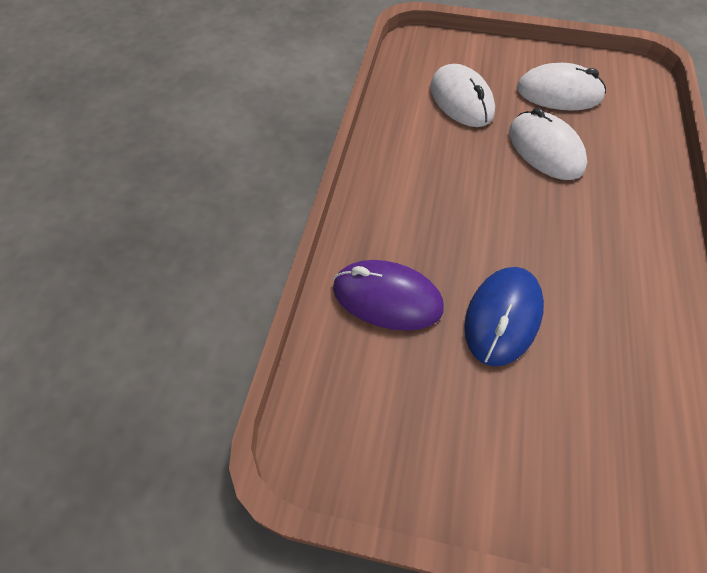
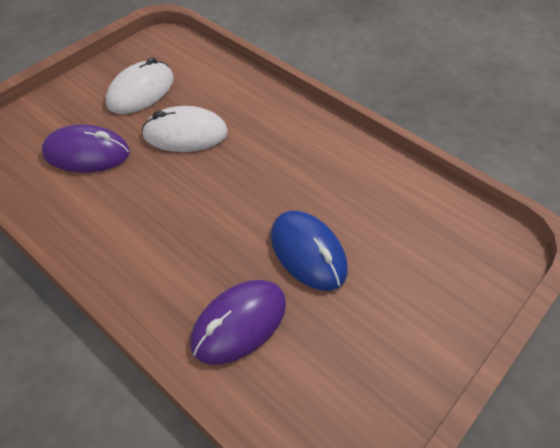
camera: 60 degrees left, 5 degrees down
white mouse [430,64,495,127] -> purple mouse [42,125,130,172]

